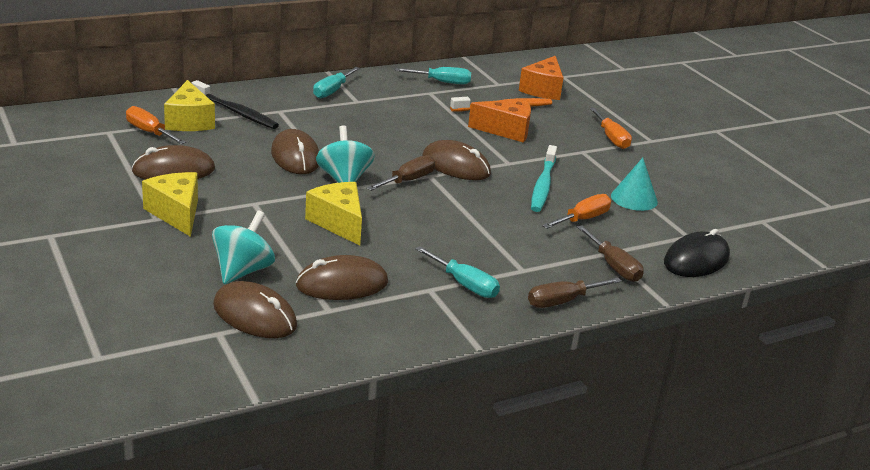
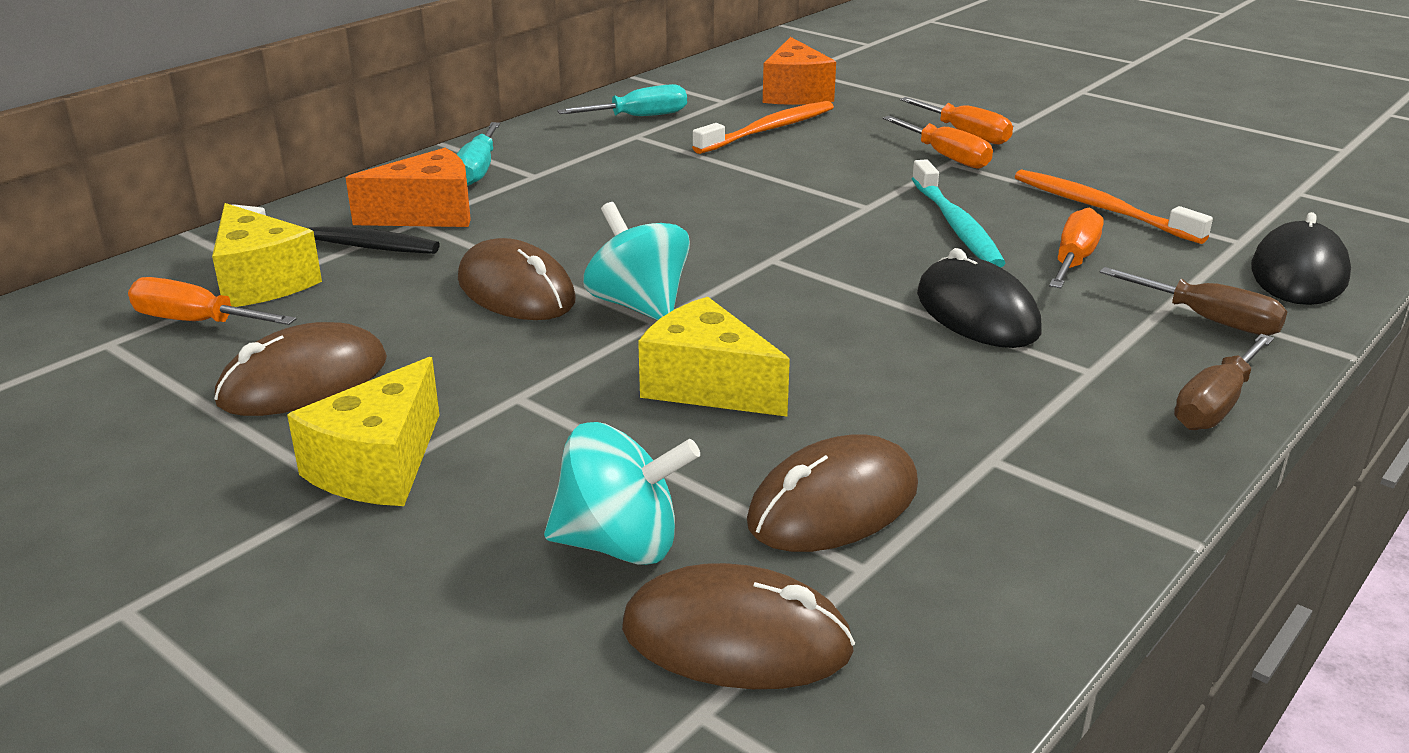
camera: 20 degrees left, 0 degrees up
yellow cheese [142,172,198,237] -> yellow cheese turned 105 degrees counterclockwise [287,357,439,506]
turquoise spinning top [212,210,275,284] -> turquoise spinning top turned 90 degrees clockwise [544,422,700,565]
brown screwdriver [366,155,435,191] -> none
turquoise screwdriver [415,246,500,298] -> none
brown mouse [422,140,491,180] -> none
orange cheese [468,99,531,143] -> orange cheese moved to [346,148,471,227]
turquoise cone [611,158,658,211] -> orange toothbrush [1015,169,1213,244]
none -> orange screwdriver [883,116,993,169]
none -> black mouse [917,248,1042,348]

